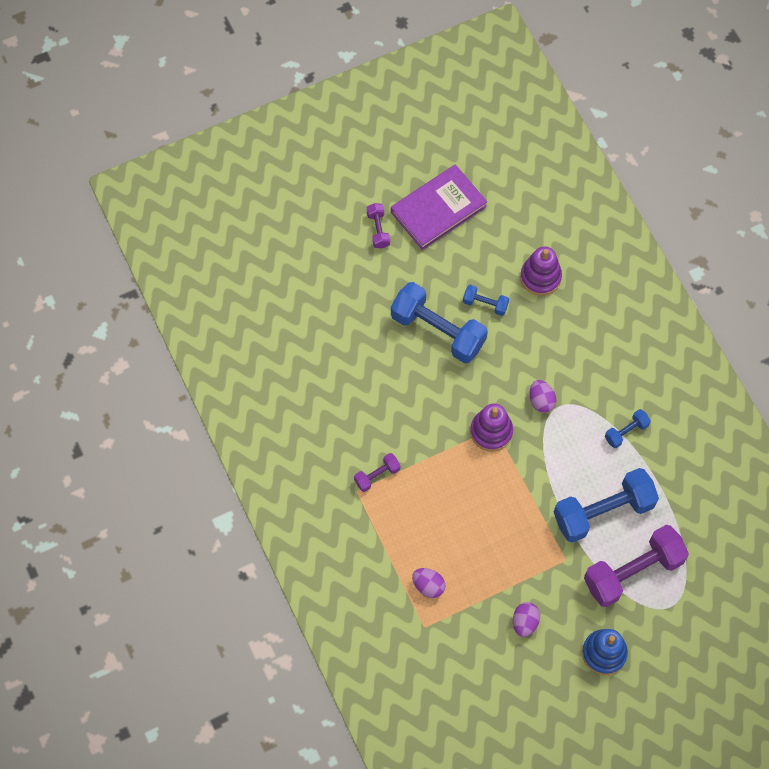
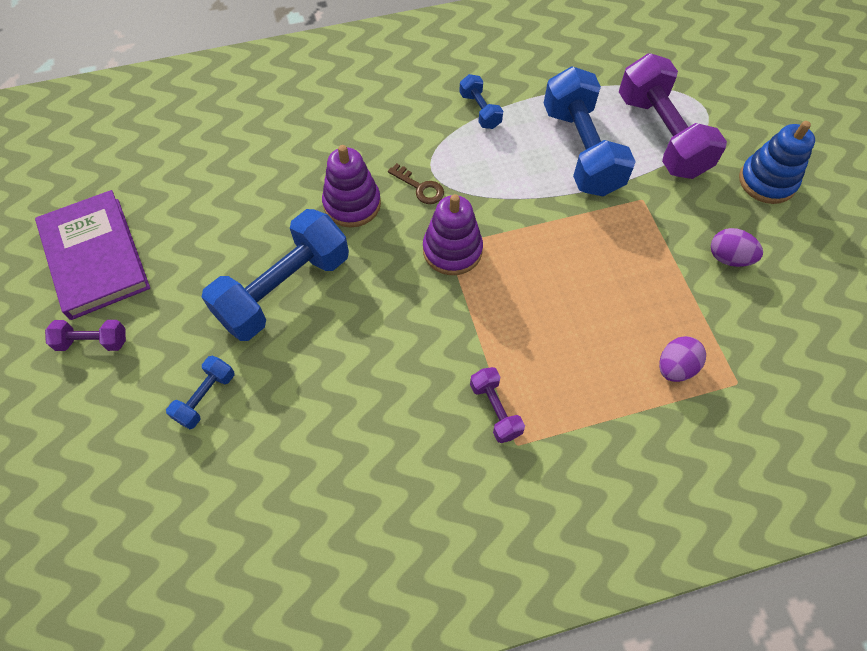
camera: 80 degrees left, 5 degrees down
blue dumbbell [463,285,509,316] -> blue dumbbell moved to [166,356,234,429]
purple stacking toy [520,246,562,296] -> purple stacking toy moved to [322,145,381,227]
purple egg [529,380,557,413] -> brown key [388,163,444,204]

